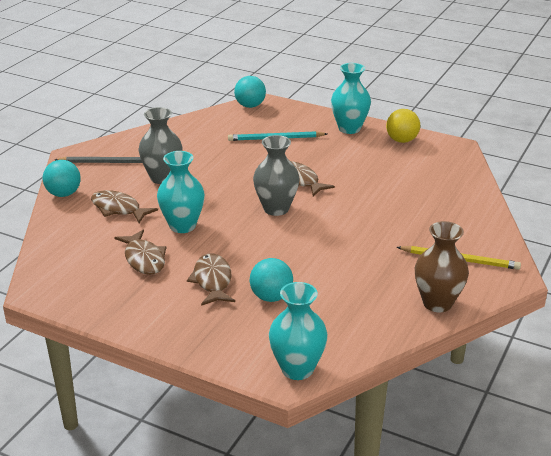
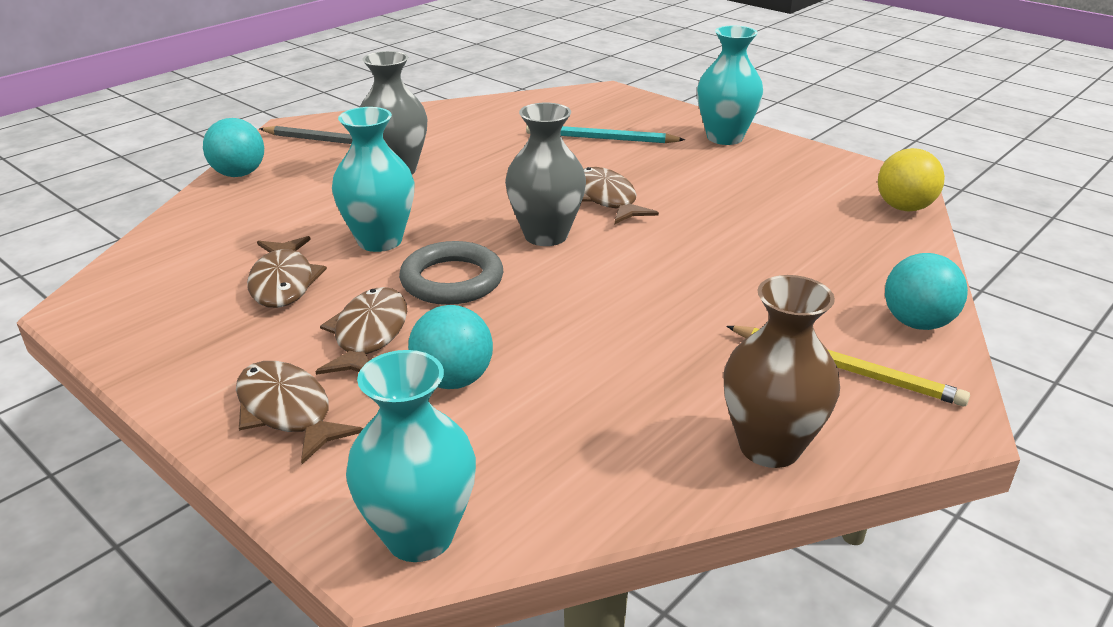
camera: 15 degrees right, 0 degrees up
brown fish [91,190,158,224] -> brown fish moved to [236,361,364,464]
turquoise ball [234,76,266,108] -> turquoise ball moved to [885,253,968,330]
yellow ball [386,109,420,143] -> yellow ball moved to [878,148,945,211]
none -> grey ring [399,241,503,305]

